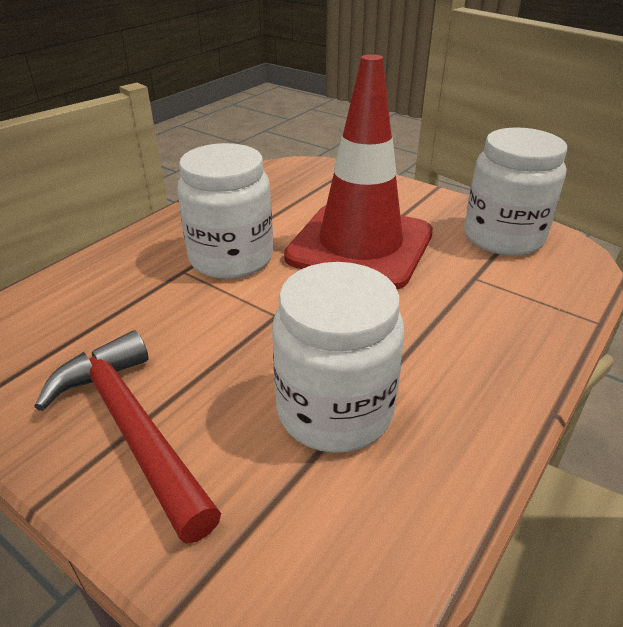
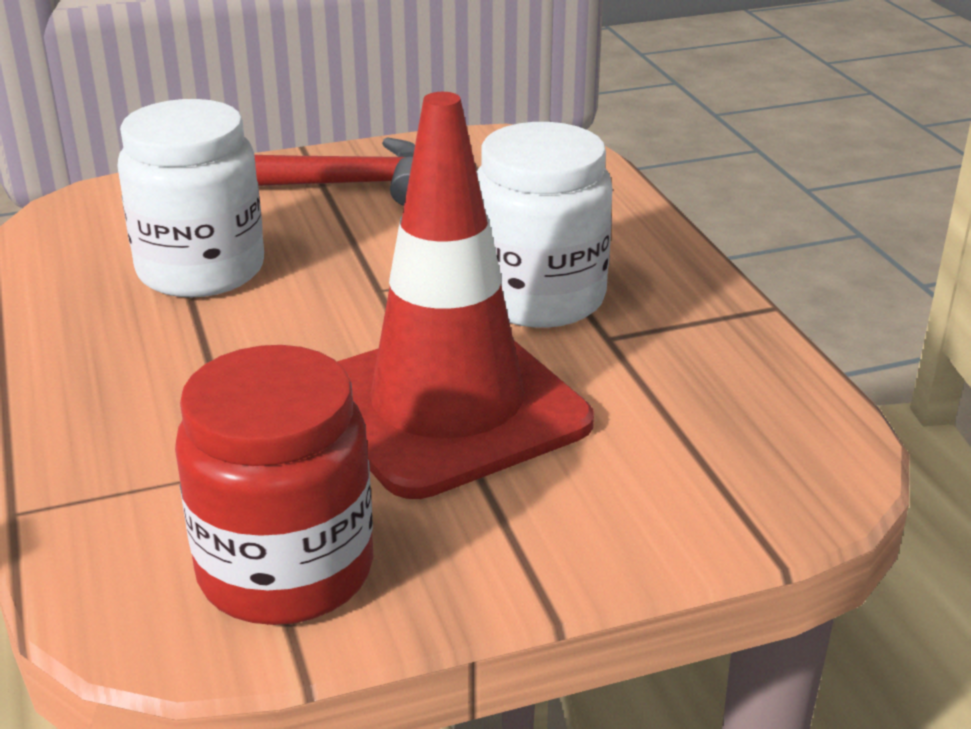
camera: 125 degrees right, 5 degrees down
white jar [464,127,567,256] -> red jar [175,345,373,625]

